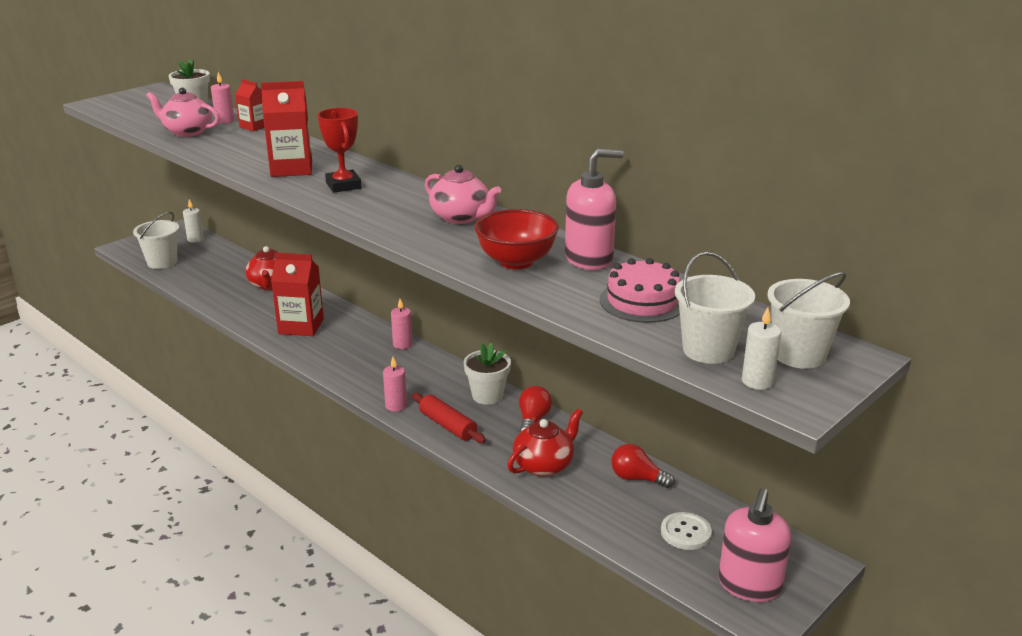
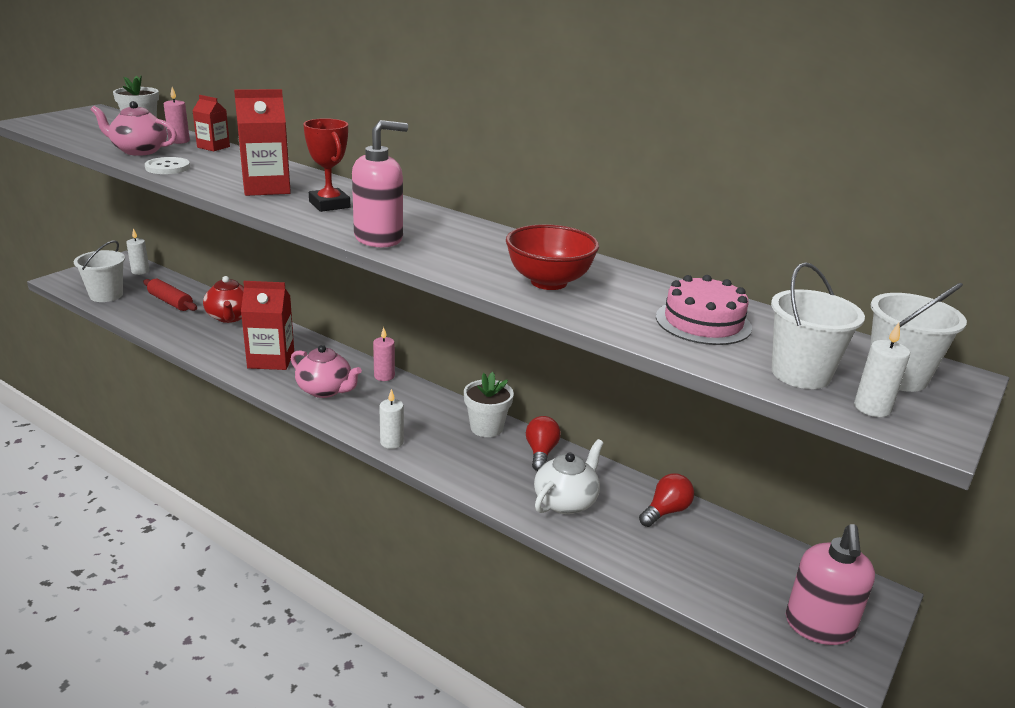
camera: 10 degrees left, 0 degrees up
pink candle [383,357,407,412] -> white candle [379,389,404,449]
red rolling pin [412,393,486,443] -> red rolling pin moved to [143,279,197,311]
pink teapot [425,165,501,224] -> pink teapot moved to [291,345,362,398]
red teapot [507,408,583,477] -> white teapot [534,439,604,514]
pink soap dispenser [565,149,624,270] -> pink soap dispenser moved to [352,120,408,248]
red light bulb [611,444,675,488] -> red light bulb turned 120 degrees clockwise [639,473,694,527]
white button [661,512,712,550] -> white button moved to [145,157,190,174]

